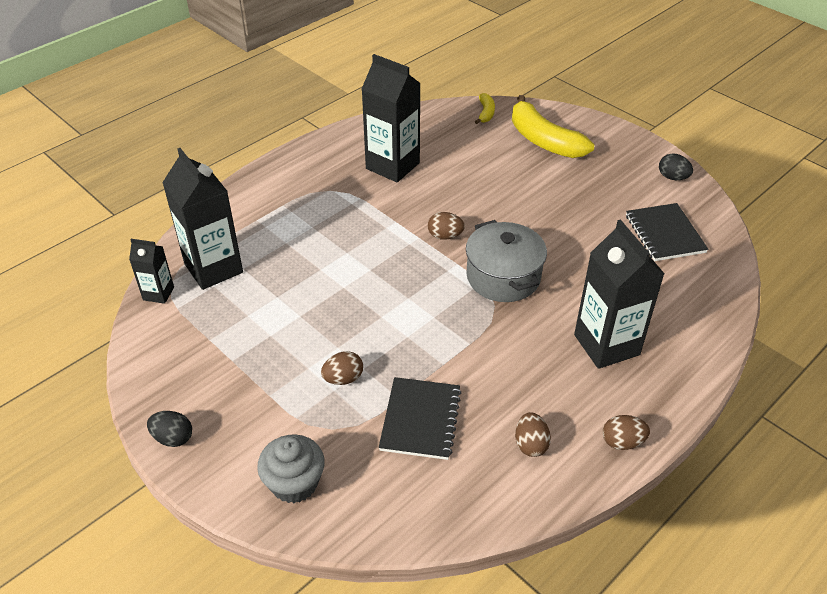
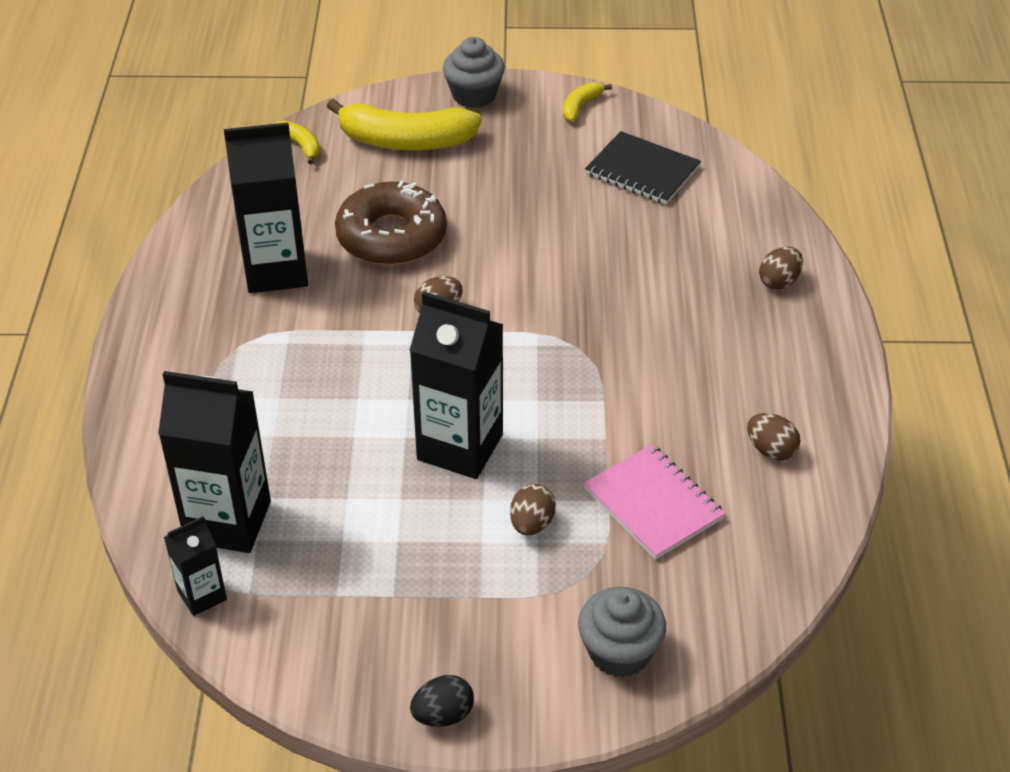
camera: 45 degrees left, 0 degrees up
black notebook [379,377,462,460] -> pink notebook [584,444,725,560]
grey pot [466,220,547,302] -> none
black carton [574,220,664,369] -> black carton moved to [410,292,504,479]
brown egg [603,415,650,450] -> brown egg moved to [759,247,803,290]
black egg [659,153,693,180] -> yellow banana [563,82,612,122]
none -> brown donut [335,180,447,265]
none -> grey cupcake [443,37,505,108]

